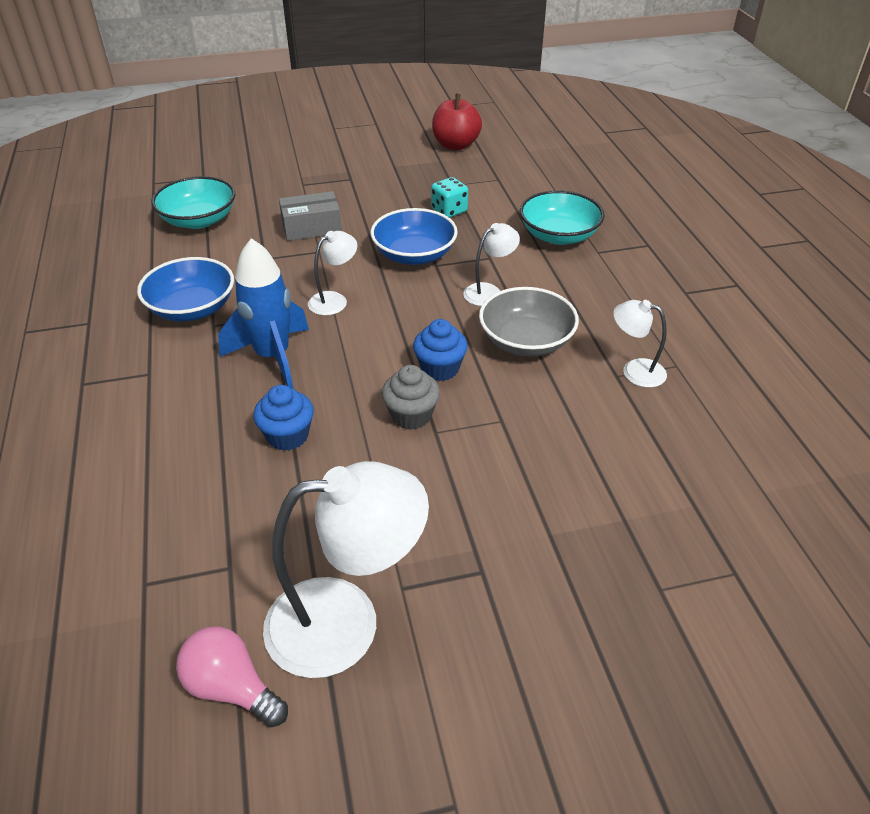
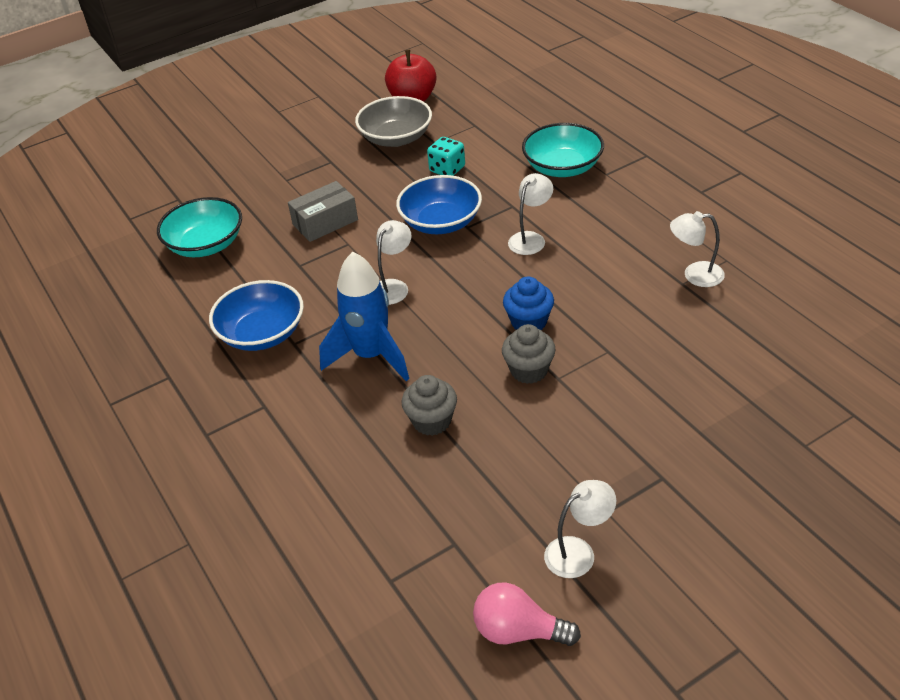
camera: 15 degrees left, 0 degrees up
blue cupcake [253,385,314,451] -> grey cupcake [402,375,457,436]
white lamp [263,461,429,678] -> white lamp [544,480,616,578], size x0.51
grey bowl [479,287,579,356] -> grey bowl moved to [355,96,432,147]

